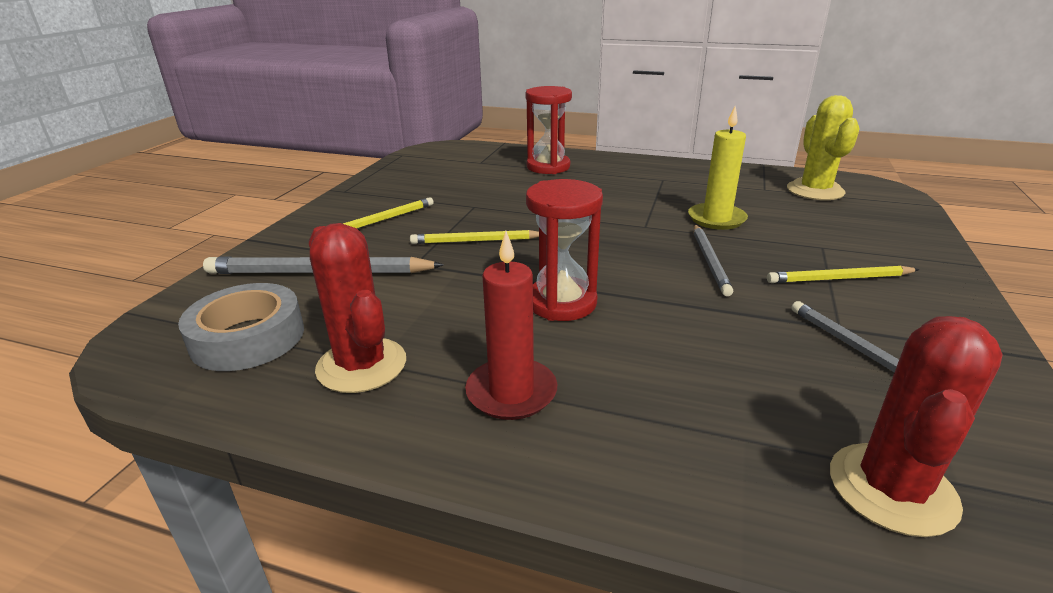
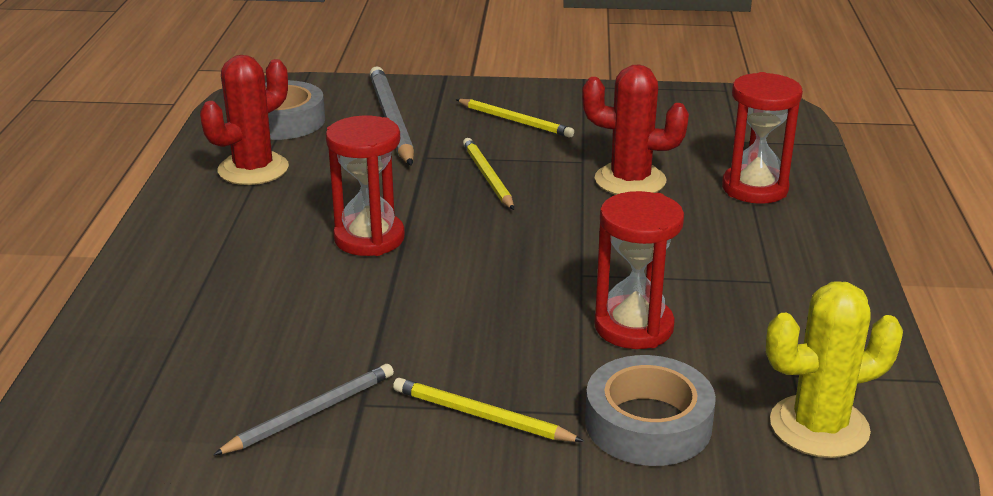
camera: 75 degrees right, 0 degrees up
red candle [465,231,557,420] -> none
yellow candle [688,106,748,230] -> red hourglass [594,191,684,349]
grey pencil [694,224,733,296] -> none
yellow pencil [767,265,920,283] -> yellow pencil turned 45 degrees counterclockwise [393,378,584,442]
red cactus [830,316,1003,537] -> red cactus moved to [582,64,689,195]
none -> grey tape [585,355,716,466]

